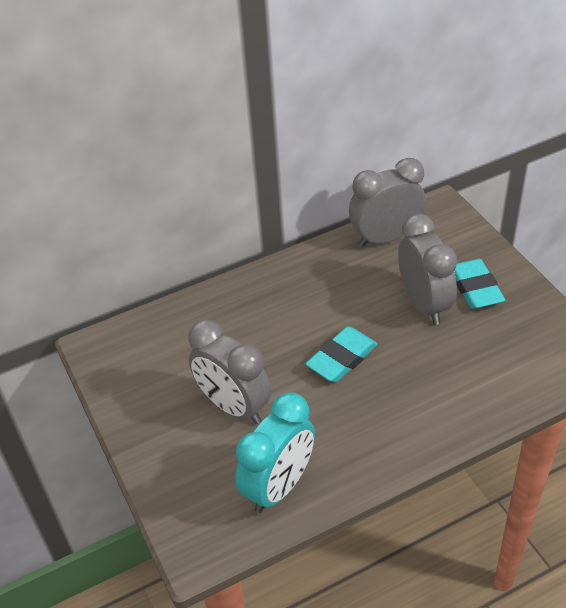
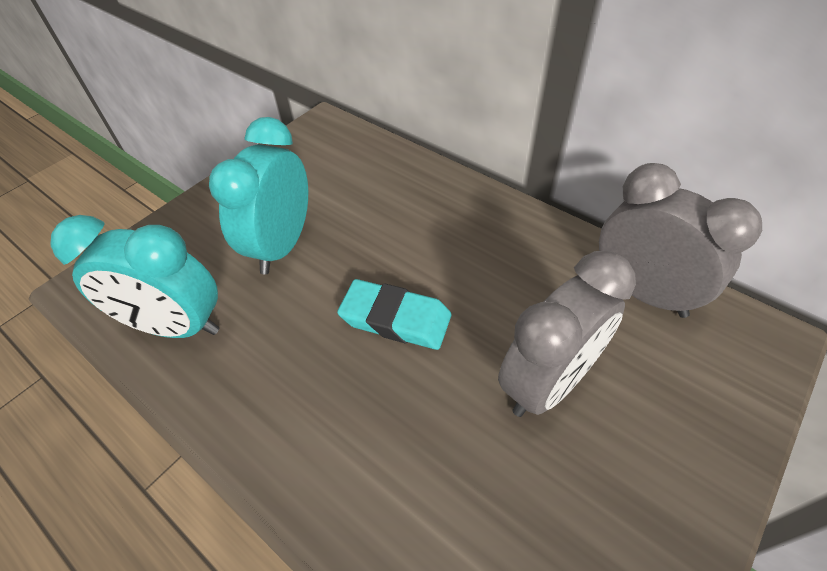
camera: 65 degrees right, 5 degrees up
grey clock [188,319,272,424] -> turquoise clock [209,117,308,274]
turquoise eraser [454,259,505,309] -> none

